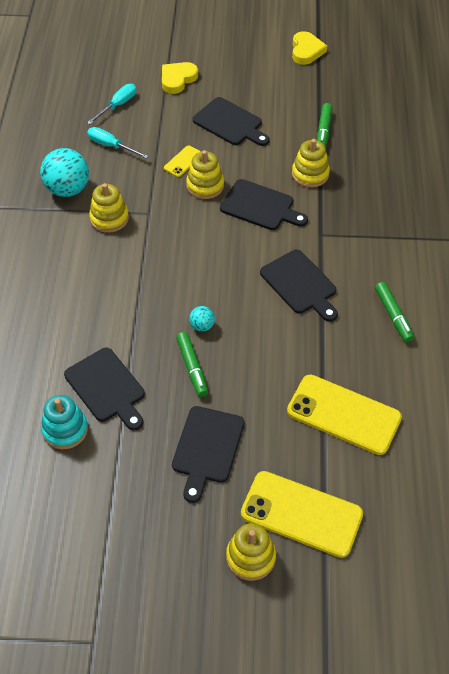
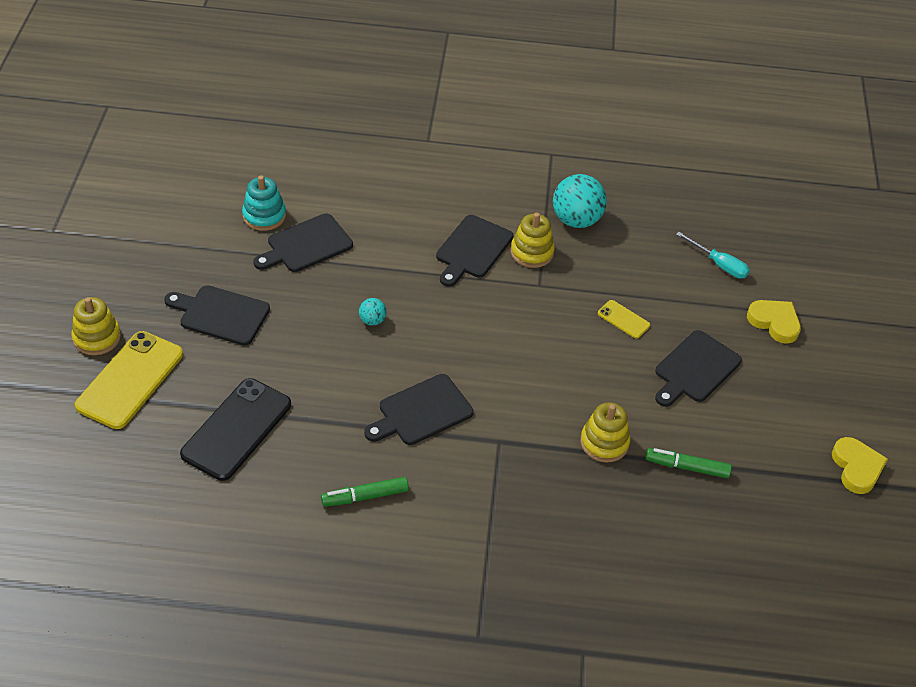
camera: 90 degrees right, 5 degrees down
turquoise screwdriver [87,127,148,159] -> none
green marker [176,332,208,397] -> none
yellow stacking toy [186,150,224,199] -> none
black cutting board [220,179,308,230] -> black cutting board moved to [436,215,513,287]
yellow phone [287,375,402,455] -> black phone [180,378,291,481]
yellow heart [292,31,327,65] -> yellow heart turned 105 degrees counterclockwise [832,437,888,494]

